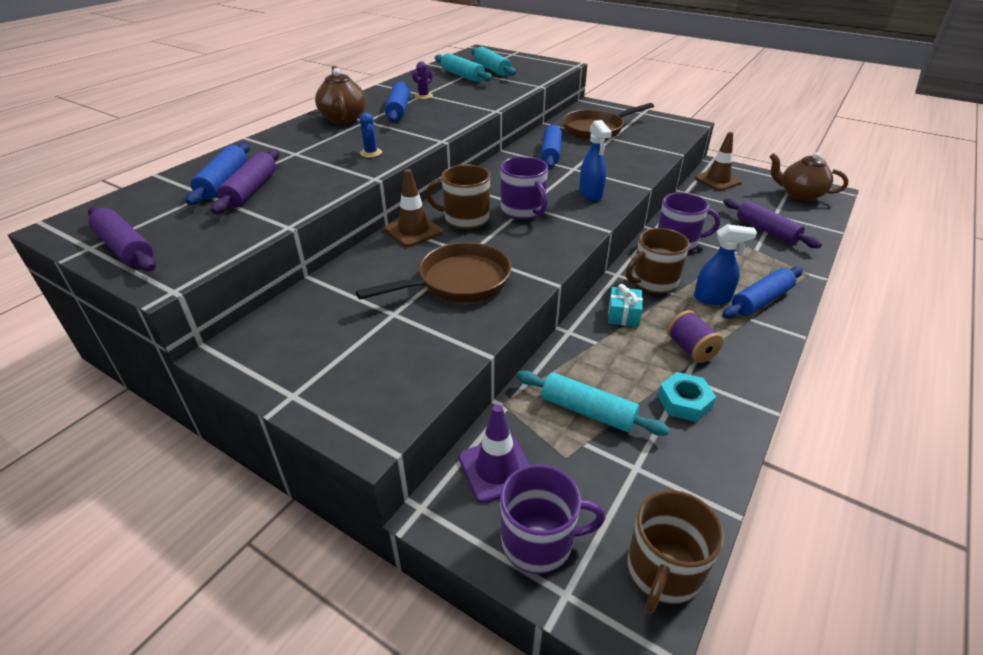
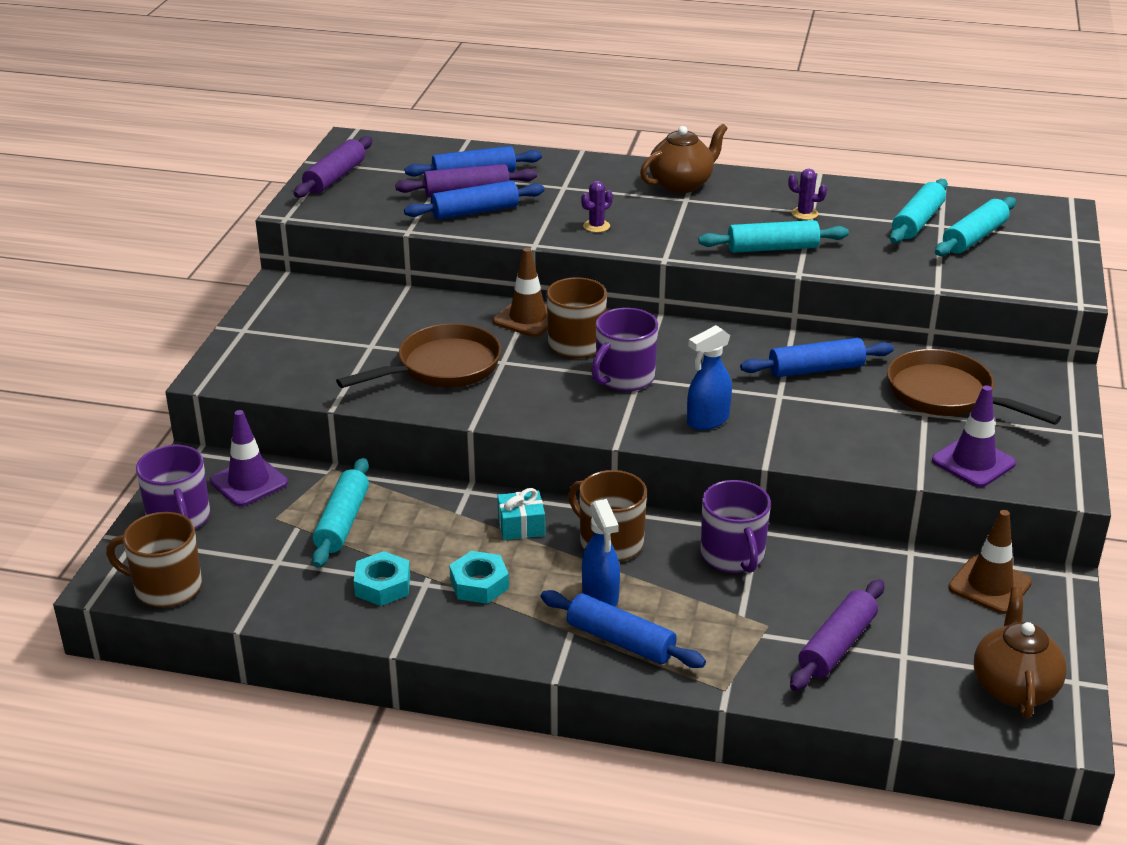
camera: 70 degrees right, 5 degrees down
brown pan [356,242,512,302] -> brown pan turned 75 degrees counterclockwise [336,324,501,388]
blue cactus [360,113,382,157] -> purple cactus [581,181,613,232]
blue rolling pin [385,81,410,122] -> blue rolling pin moved to [404,180,544,220]
purple spool [667,310,723,363] -> turquoise nut [449,551,509,604]
none -> turquoise rolling pin [698,220,849,253]
none -> purple traffic cone [932,385,1016,487]

